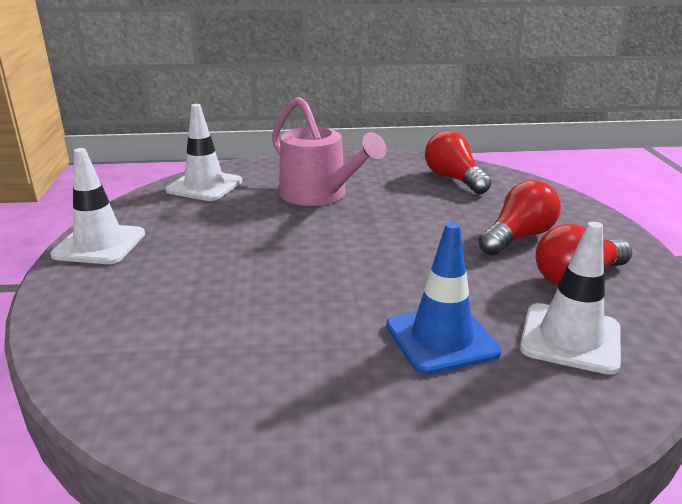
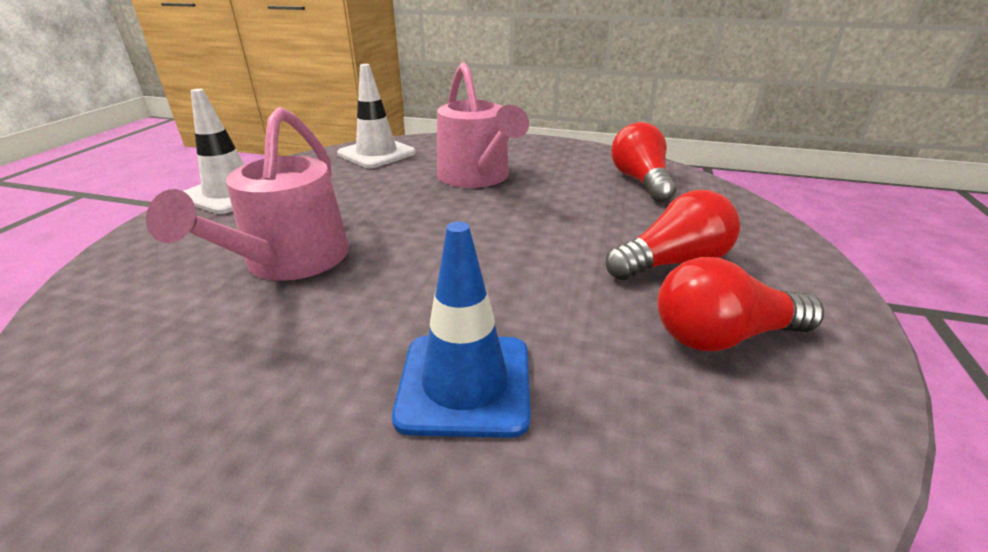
camera: 20 degrees right, 5 degrees up
white traffic cone [520,222,621,375] -> none
none -> pink watering can [146,107,349,281]

